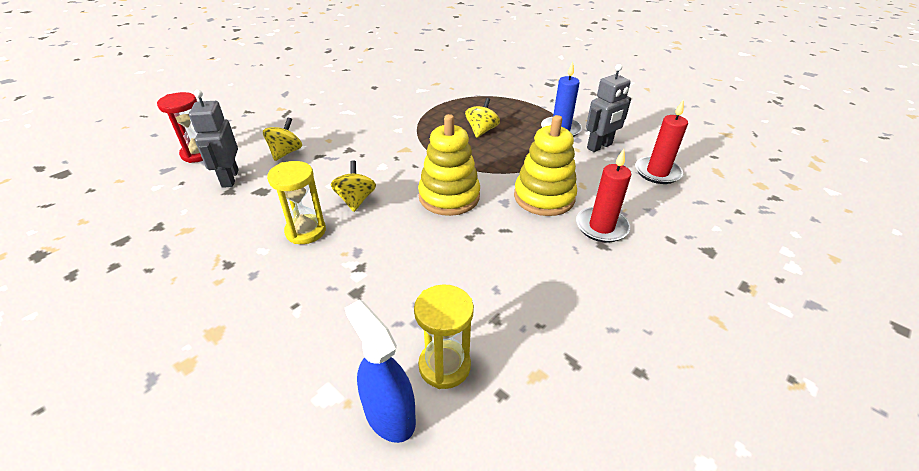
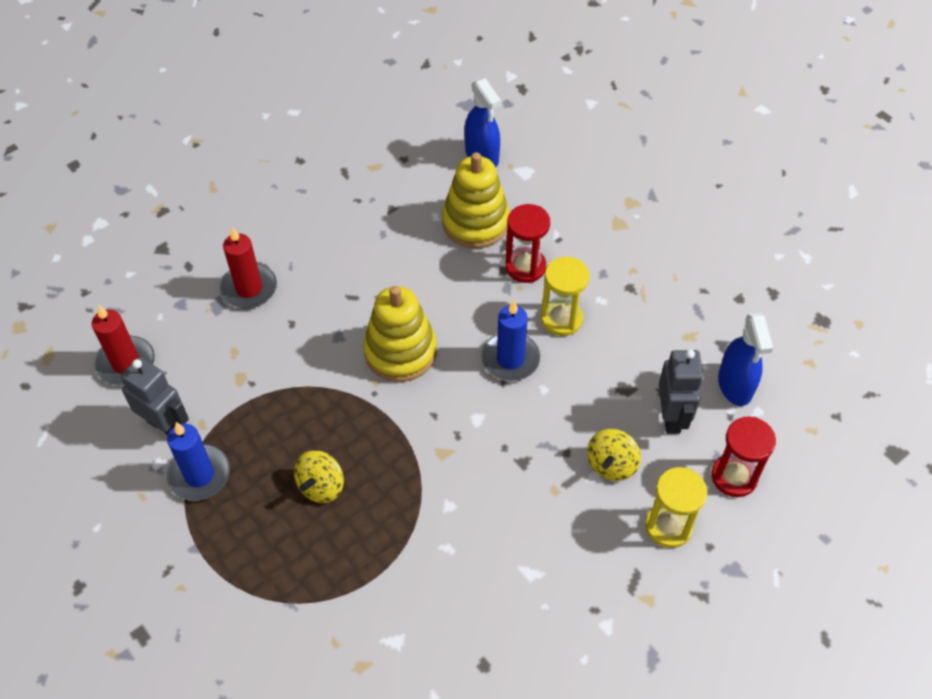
camera: 170 degrees left, 15 degrees up
yellow spinning top [331,160,376,212] -> blue candle [481,301,540,381]
yellow hourglass [414,284,474,389] -> yellow hourglass moved to [645,467,707,548]
yellow stacking toy [514,115,577,216] -> yellow stacking toy moved to [442,152,510,248]
grey robot [586,64,631,152] -> grey robot turned 60 degrees clockwise [121,357,189,435]
none -> red hourglass [505,204,550,283]
none -> blue spray bottle [718,313,773,406]

